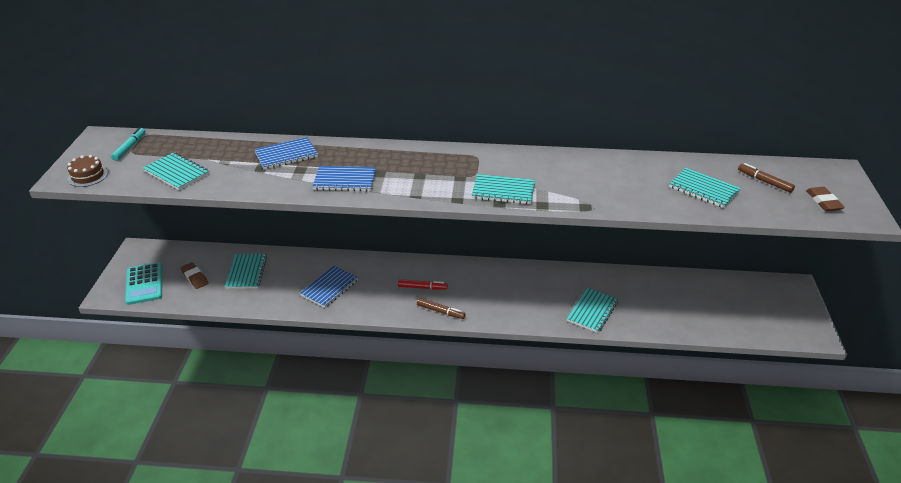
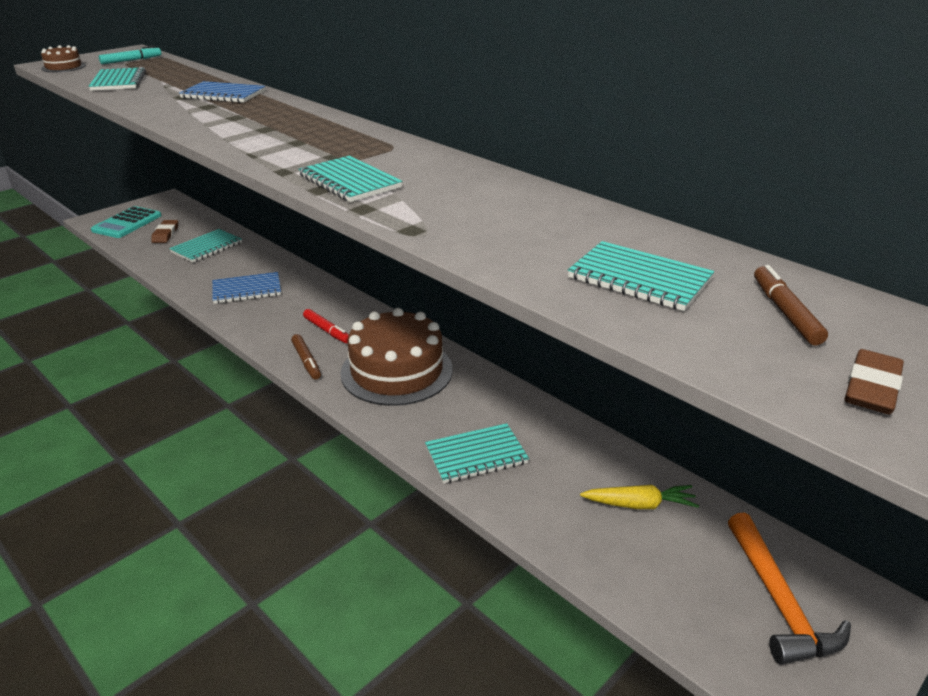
camera: 40 degrees right, 5 degrees down
blue notebook [312,166,376,191] -> none
turquoise notebook [669,168,741,208] -> turquoise notebook turned 45 degrees counterclockwise [568,241,714,311]
none -> brown cake [340,308,453,406]
none -> yellow carrot [580,484,699,509]
none -> orange hammer [728,512,851,664]

